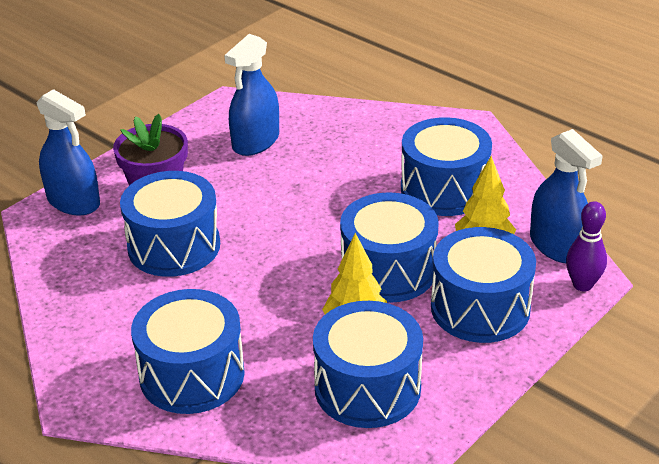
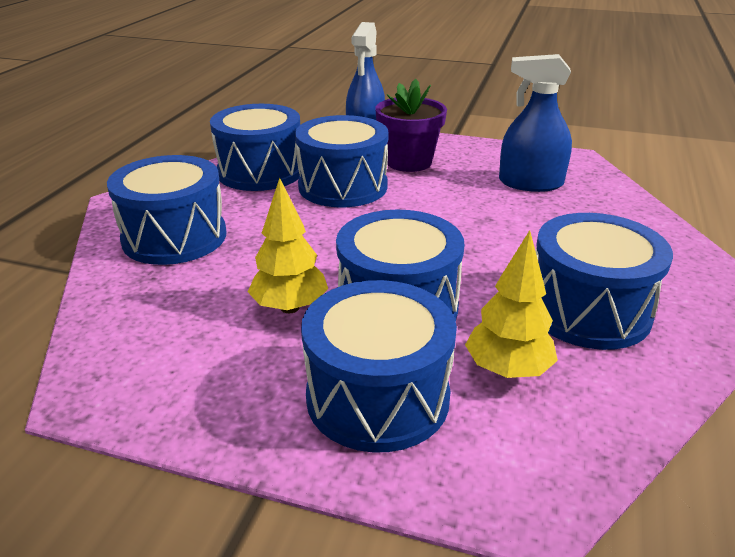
camera: 65 degrees right, 5 degrees down
blue drum [313,301,423,428] -> blue drum moved to [210,104,300,191]
blue spray bottle [530,129,603,263] -> none
purple bowling pin [566,201,607,291] -> none

